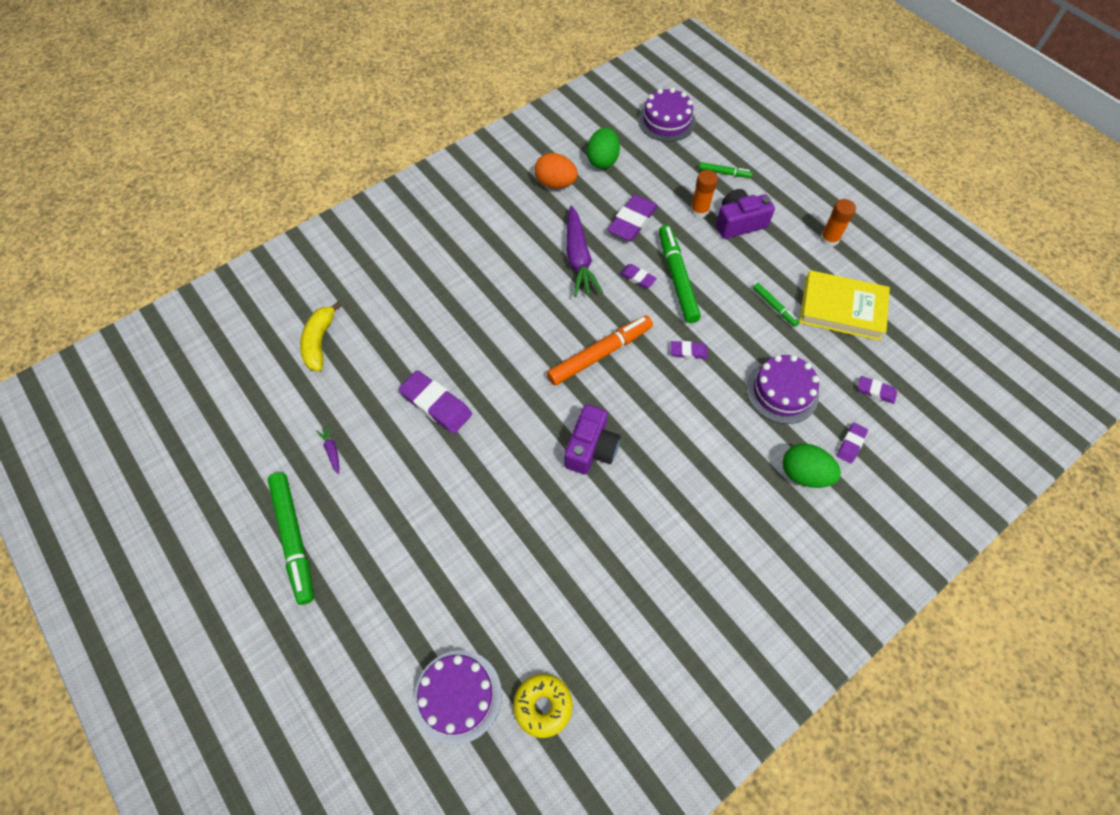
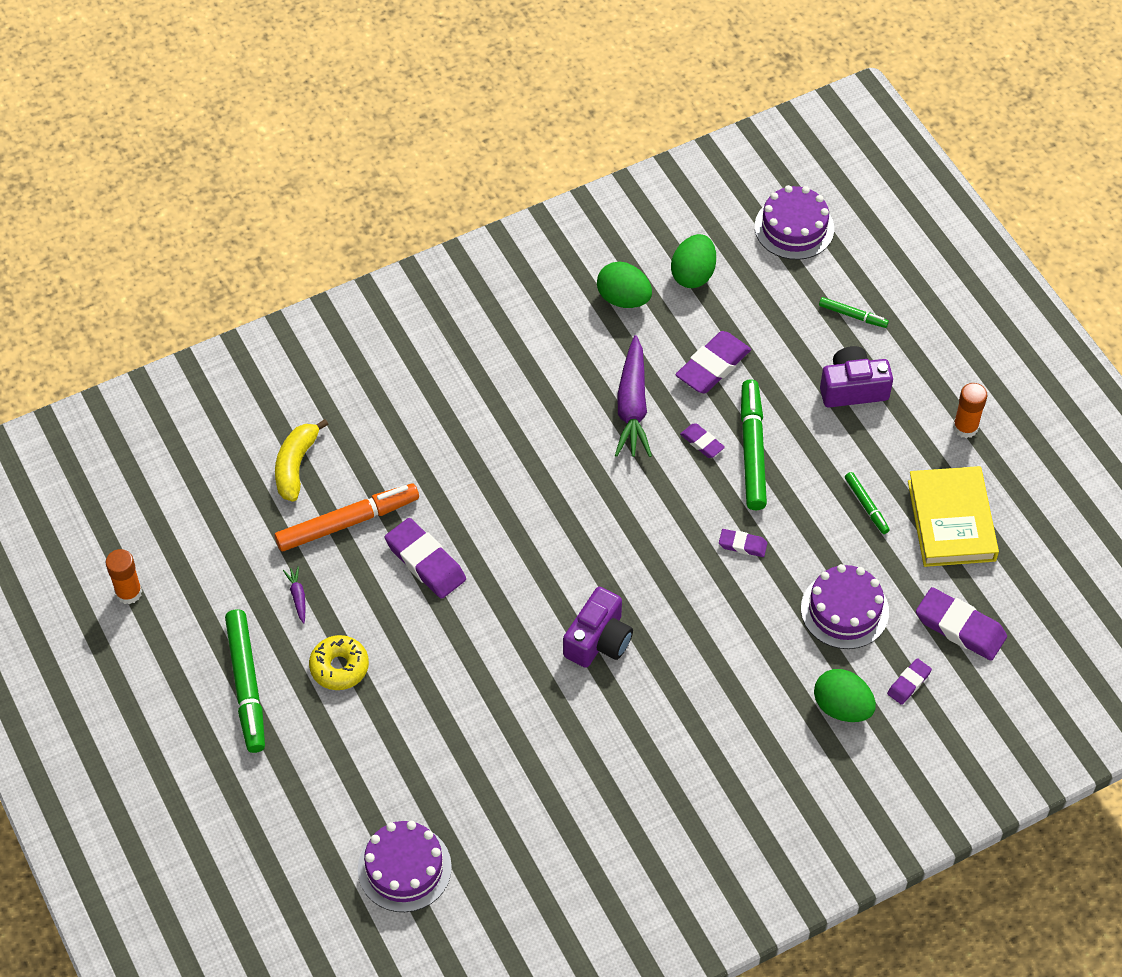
camera: 10 degrees right, 5 degrees down
yellow donut [513,674,573,738] -> yellow donut moved to [309,635,369,690]
orange egg [535,153,578,189] -> green egg [597,262,652,308]
orange marker [547,315,653,385] -> orange marker moved to [275,484,419,551]
orange glue stick [690,170,718,218] -> orange glue stick moved to [106,549,142,604]
yellow book [799,270,890,341] -> yellow book turned 60 degrees clockwise [908,466,999,567]
purple eraser [858,376,897,404] -> purple eraser [916,587,1007,661], size x1.85

